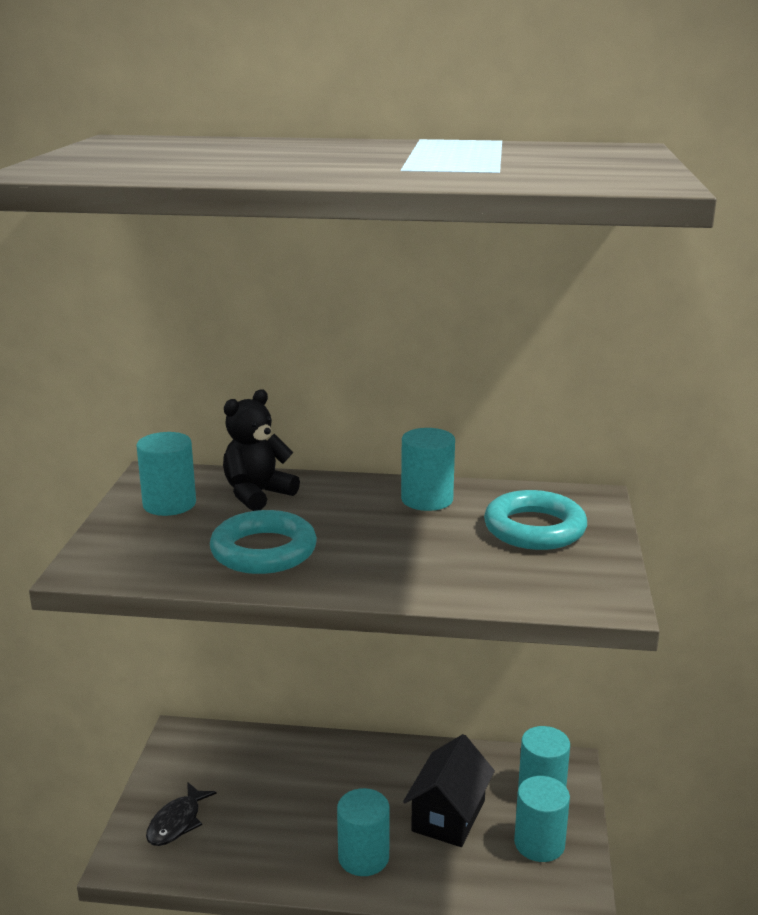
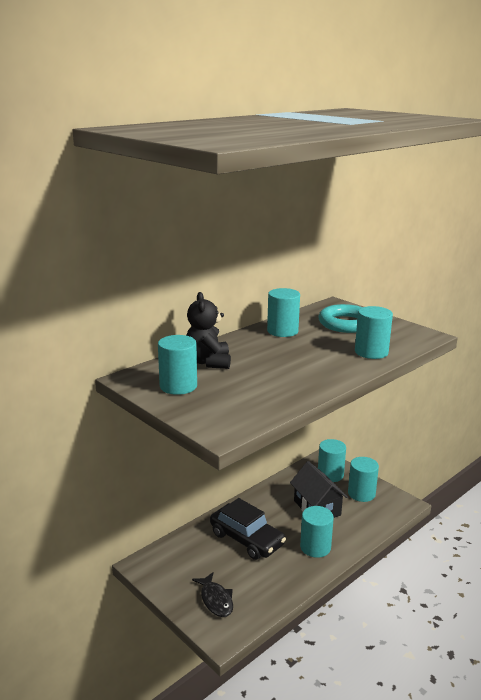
camera: 50 degrees left, 0 degrees up
turquoise ring [210,510,317,574] -> none
none -> black car [210,498,286,560]
none -> turquoise cylinder [355,306,393,359]

